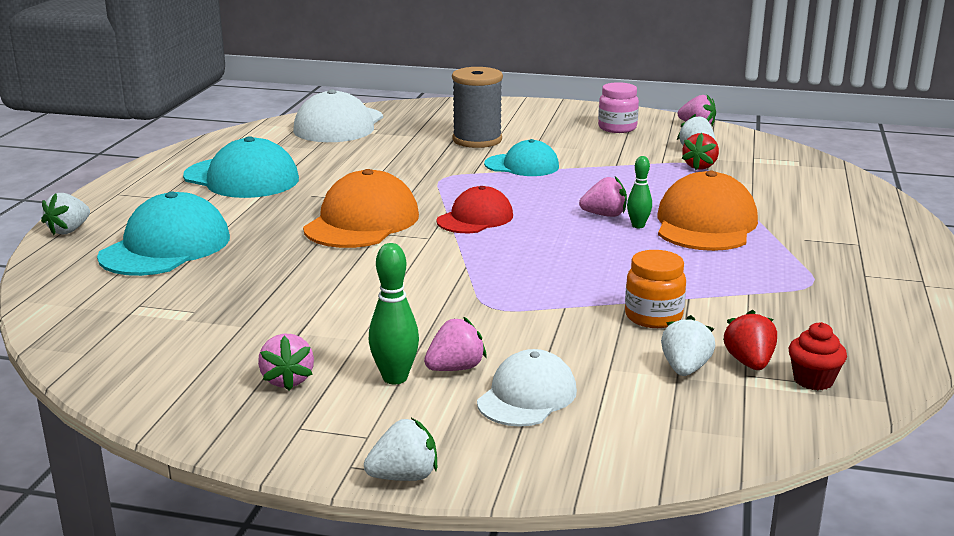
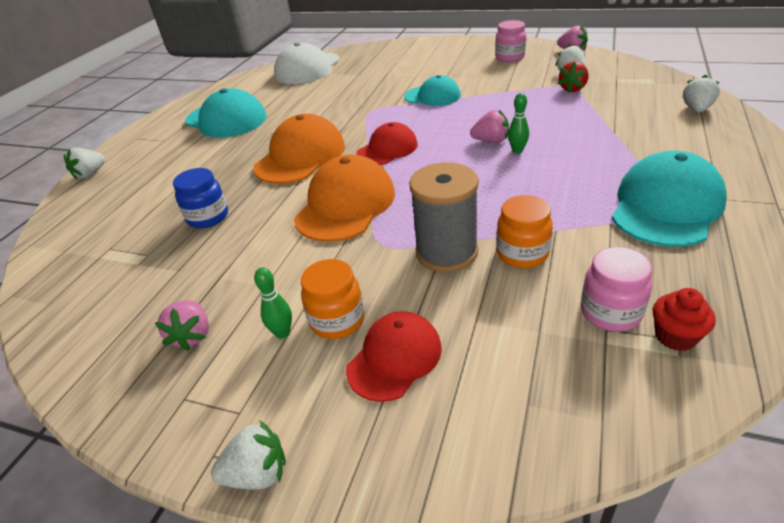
camera: 10 degrees right, 15 degrees up
turquoise cap [97,191,230,276] -> turquoise cap moved to [612,151,727,247]
green bowling pin [369,243,419,384] -> green bowling pin [254,267,292,339], size x0.66
pink strawberry [424,317,486,371] -> orange jar [301,259,364,339]
grey spool [452,67,503,148] -> grey spool moved to [409,162,479,272]
white cap [477,349,577,427] -> red cap [346,311,442,402]
orange cap [658,171,758,251] -> orange cap moved to [294,154,395,242]
white strawberry [661,315,715,376] -> white strawberry moved to [683,75,720,112]
red strawberry [723,310,777,370] -> pink jar [581,247,652,332]
none -> blue jar [173,168,228,228]

